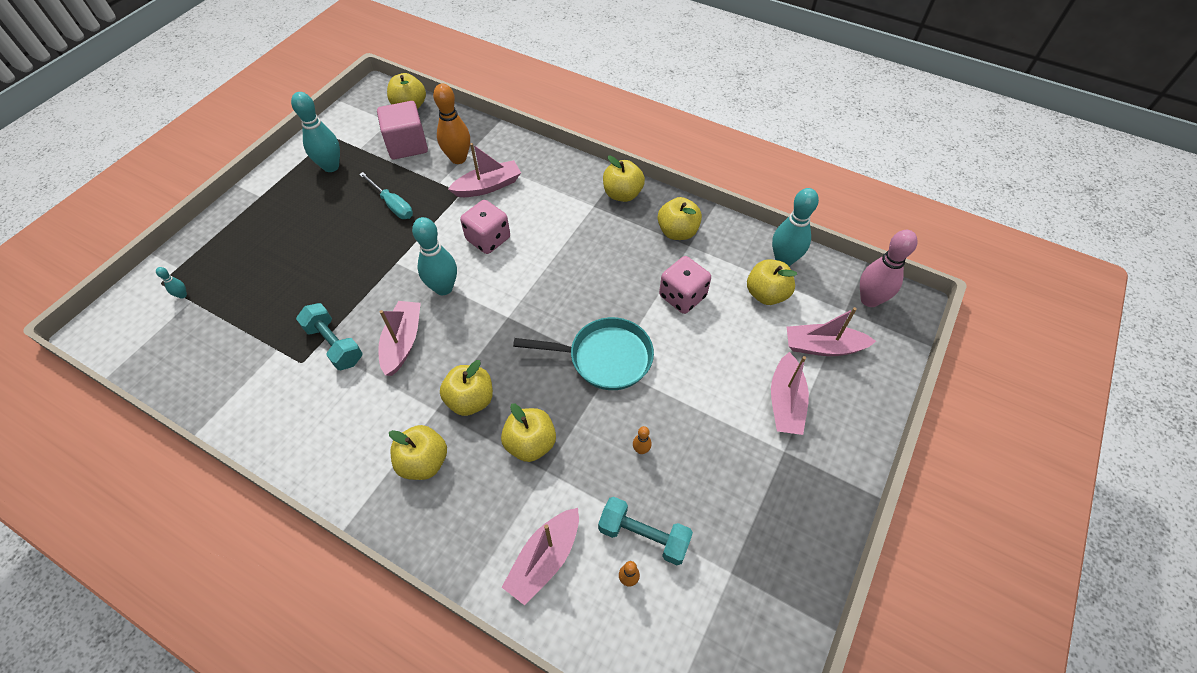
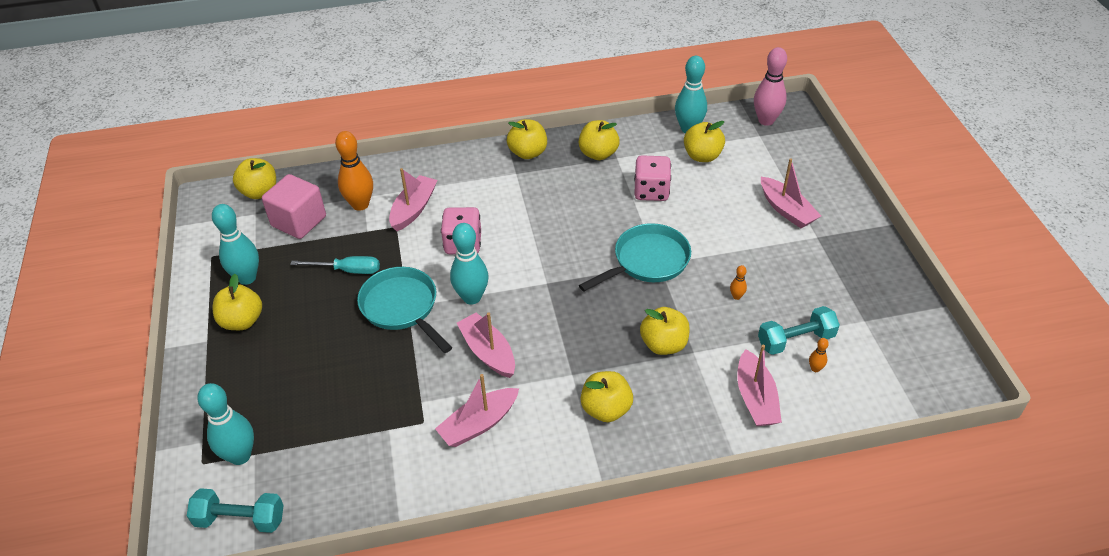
camera: 40 degrees left, 10 degrees down
turquoise bowling pin [156,267,187,299] -> turquoise bowling pin [197,383,254,465], size x2.30
turquoise dumbbell [296,303,363,370] -> turquoise dumbbell moved to [187,488,284,533]
yellow apple [440,360,493,416] -> yellow apple moved to [212,274,262,330]
pink boat [787,307,876,356] -> pink boat moved to [435,374,519,447]
none -> turquoise pan [357,267,452,353]

